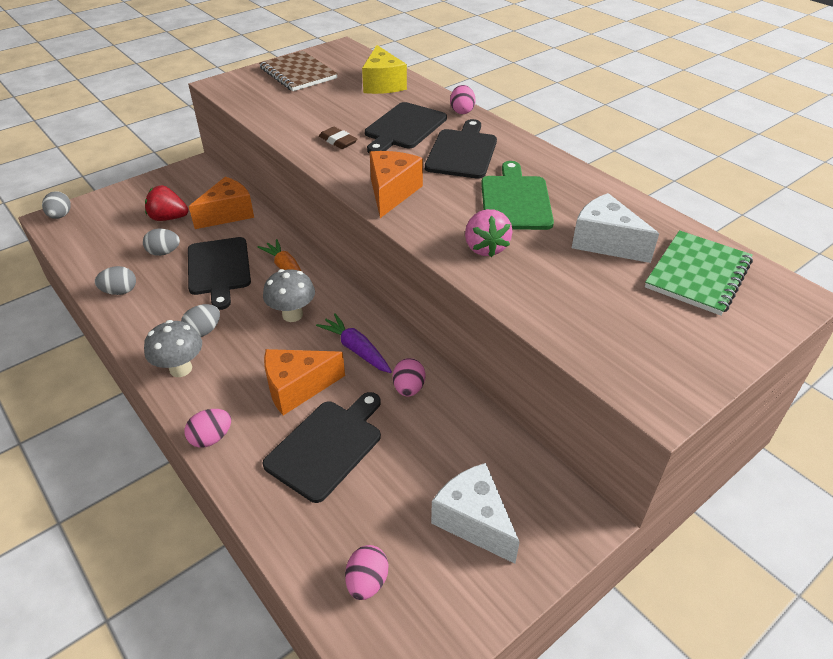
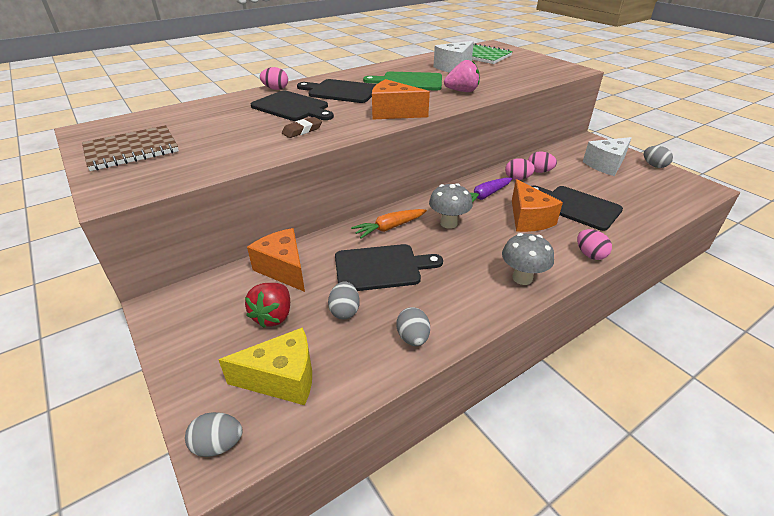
camera: 85 degrees left, 5 degrees down
grey egg [181,304,220,337] -> grey egg moved to [644,146,673,168]
pink egg [345,545,388,600] -> pink egg moved to [528,152,557,173]
yellow cheese [362,45,407,94] -> yellow cheese moved to [219,327,312,405]

